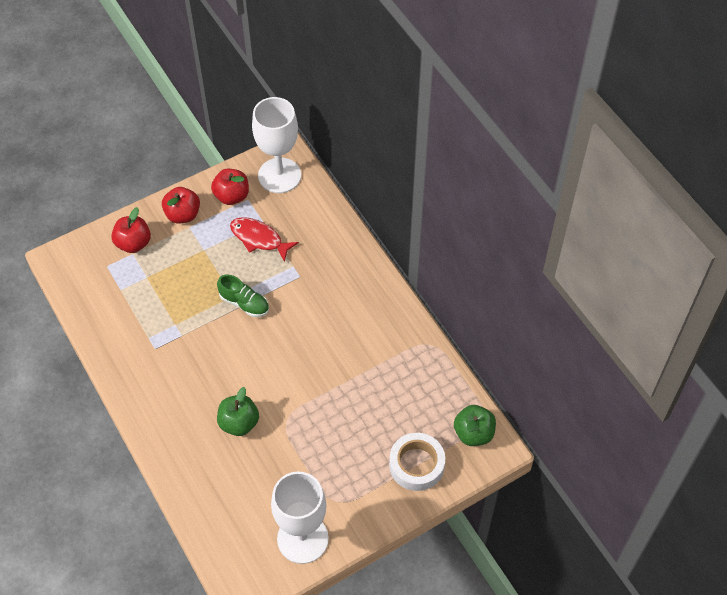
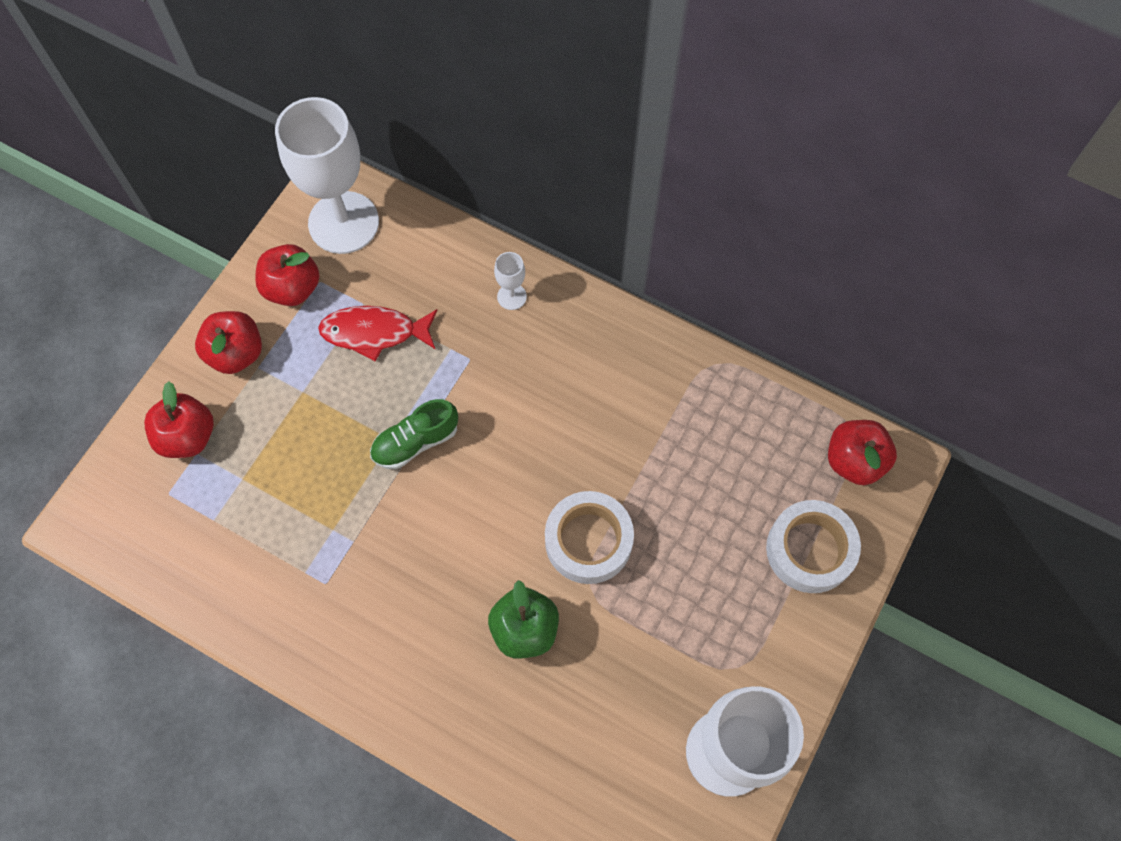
camera: 30 degrees left, 10 degrees up
green shoe [217,274,269,317] -> green shoe turned 150 degrees clockwise [370,399,458,469]
green apple [454,405,496,446] -> red apple [828,420,897,485]
none -> white goblet [494,252,527,310]
none -> white tape [545,491,634,584]

